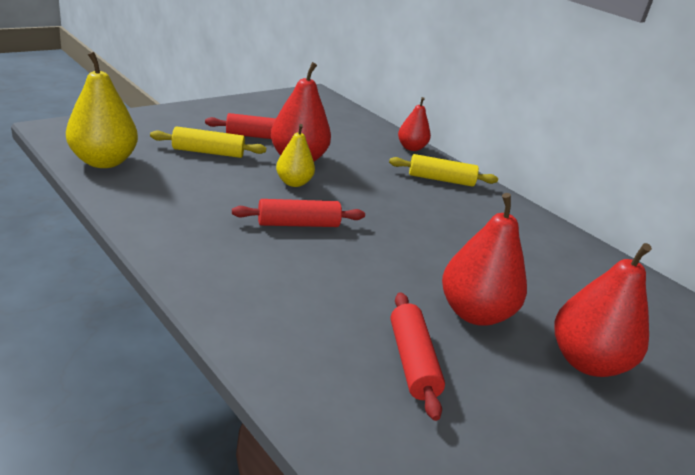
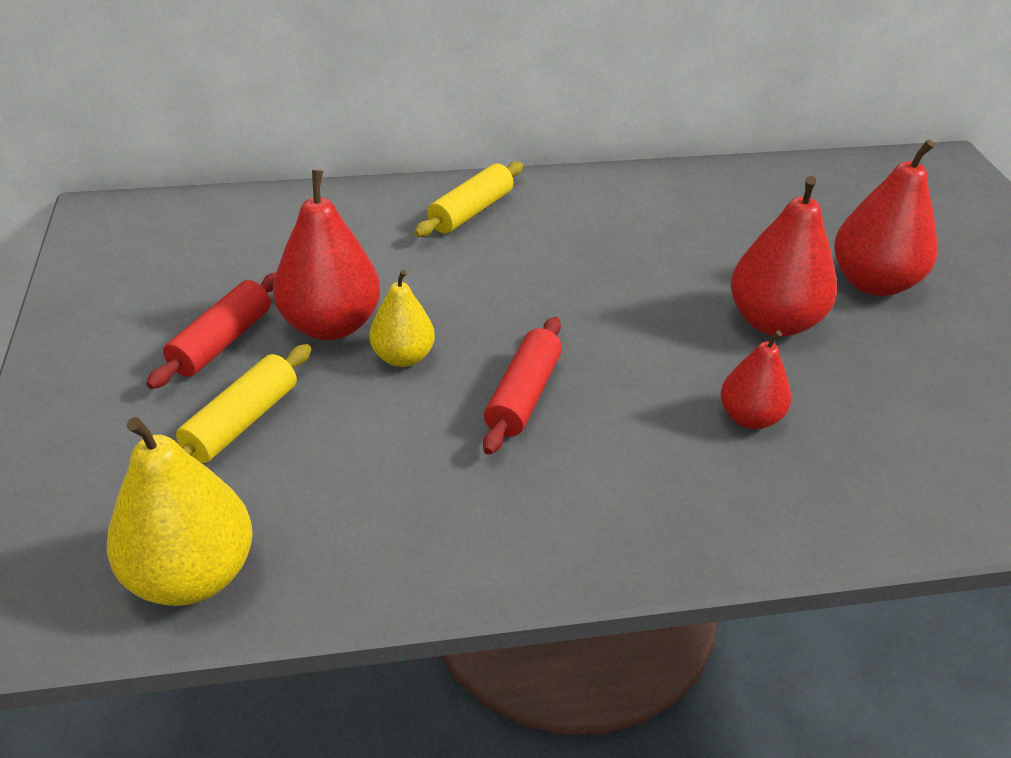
camera: 55 degrees left, 10 degrees up
red rolling pin [390,292,445,421] -> none
red pear [398,97,431,151] -> red pear moved to [721,330,791,429]

